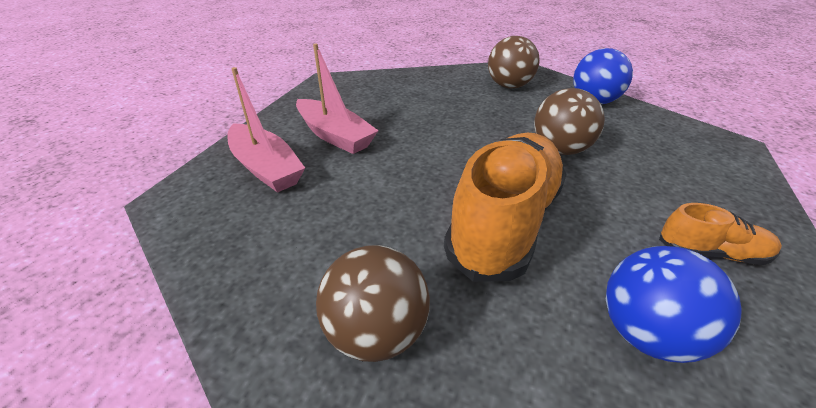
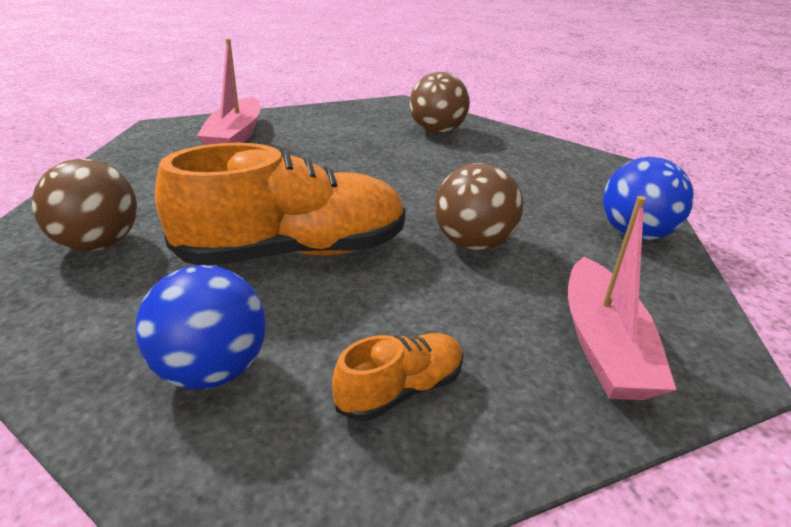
camera: 45 degrees right, 5 degrees down
pink boat [296,43,379,154] -> pink boat moved to [568,196,676,400]
brown ball [488,36,540,89] -> brown ball moved to [410,72,470,134]
orange shoe [659,203,782,265] -> orange shoe turned 90 degrees counterclockwise [332,333,463,421]

